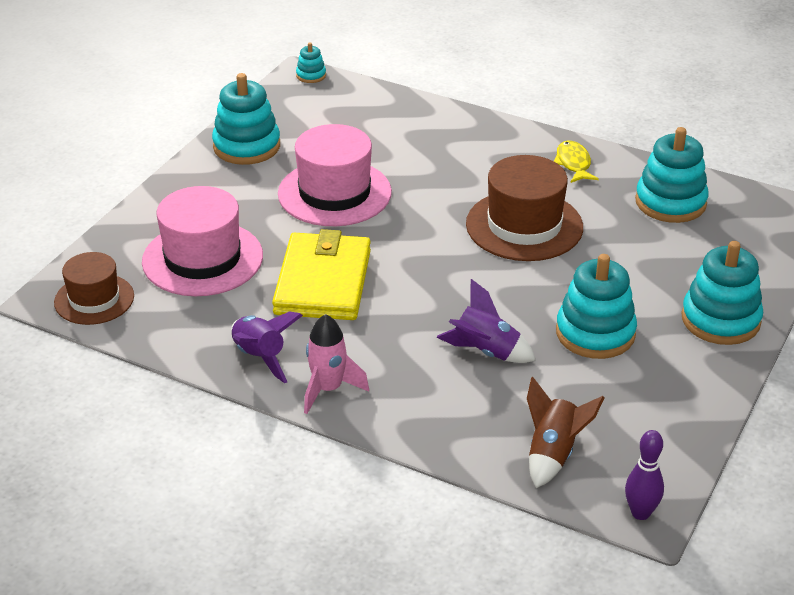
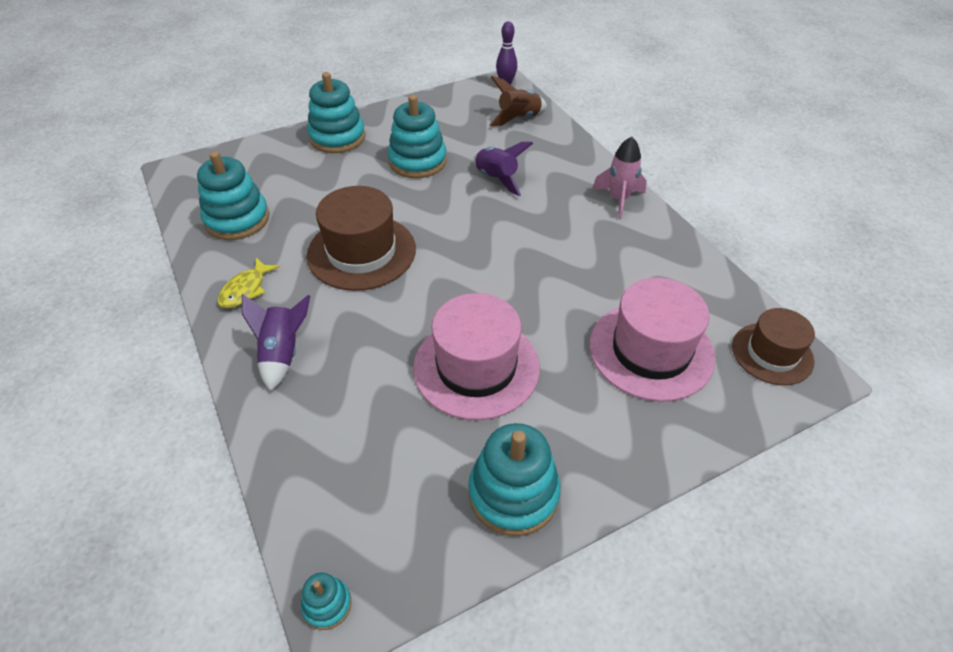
camera: 145 degrees left, 10 degrees up
purple rocket [231,312,303,383] -> purple rocket moved to [242,294,310,391]
yellow wallet [272,229,371,320] -> none

